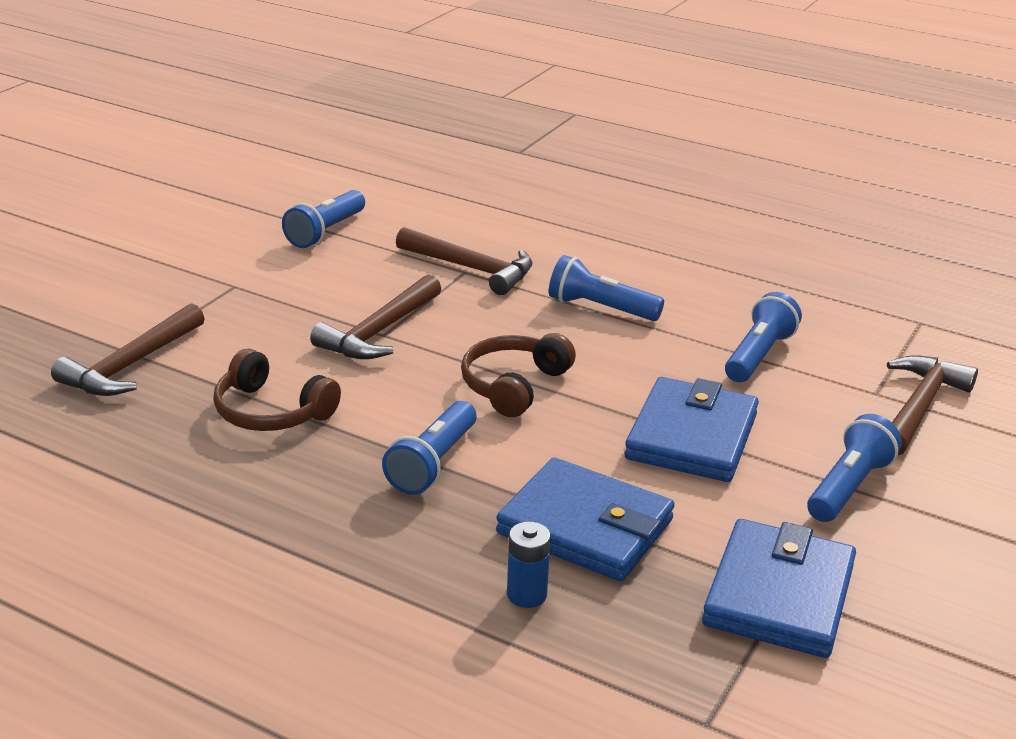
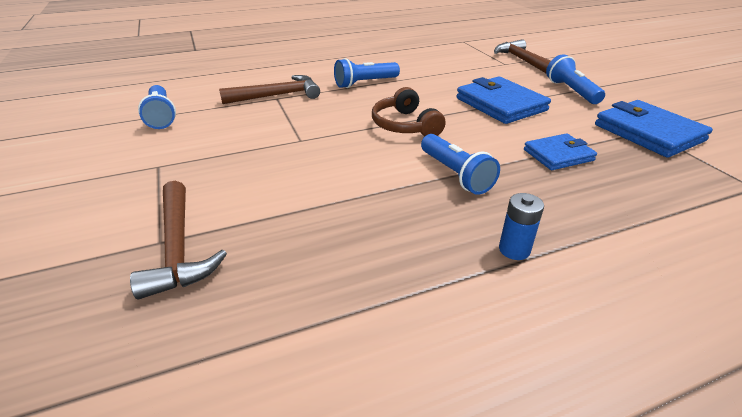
camera: 50 degrees left, 5 degrees up
brown headphones [213,348,341,431] -> none
brown hammer [310,274,441,359] -> none
blue wallet [496,458,675,581] -> blue wallet [524,133,597,170], size x0.62
blue battery [507,522,551,608] -> blue battery moved to [499,193,544,260]
blue flashlight [725,292,802,382] -> none

